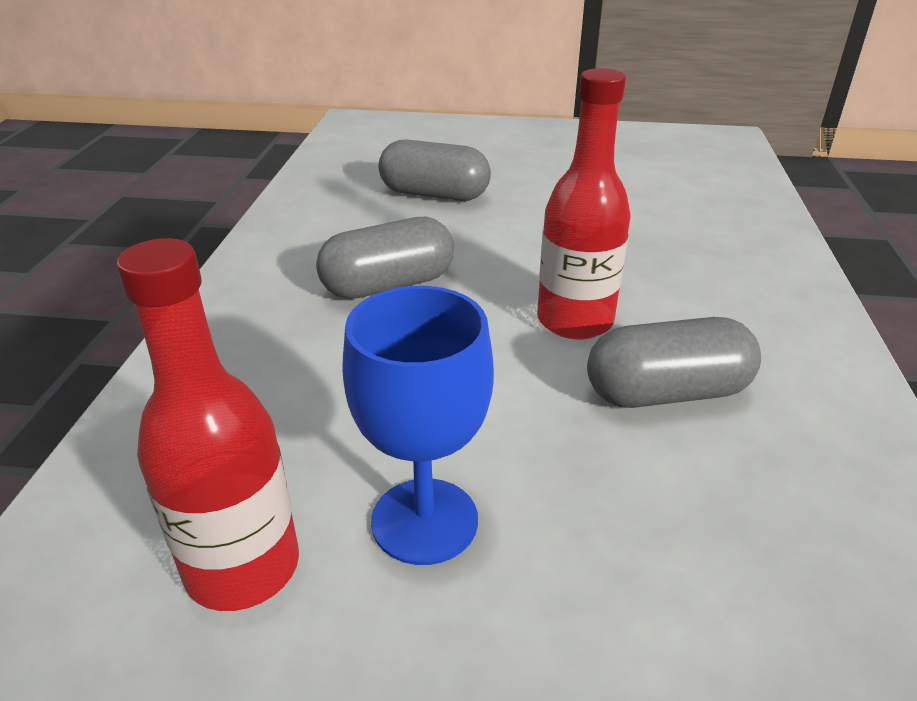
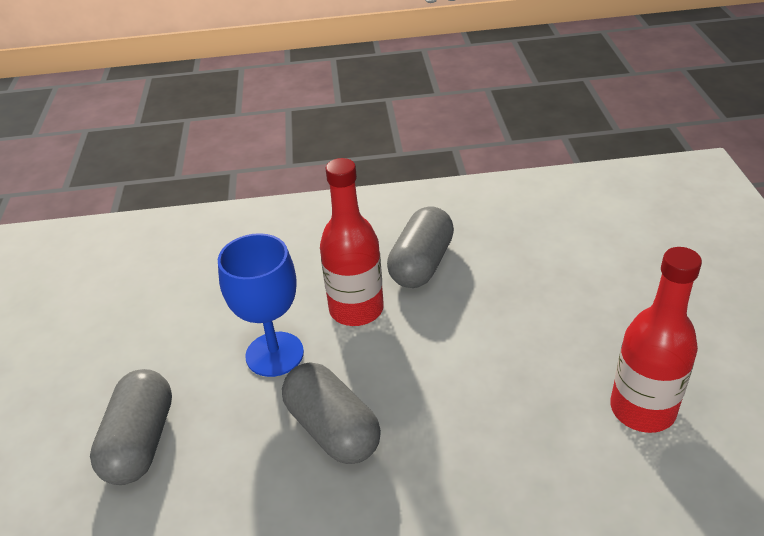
camera: 100 degrees left, 5 degrees up
blue goblet [342,286,494,565] -> blue goblet moved to [218,233,304,377]
grey capsule [587,317,761,408] -> grey capsule turned 45 degrees clockwise [387,206,454,288]

